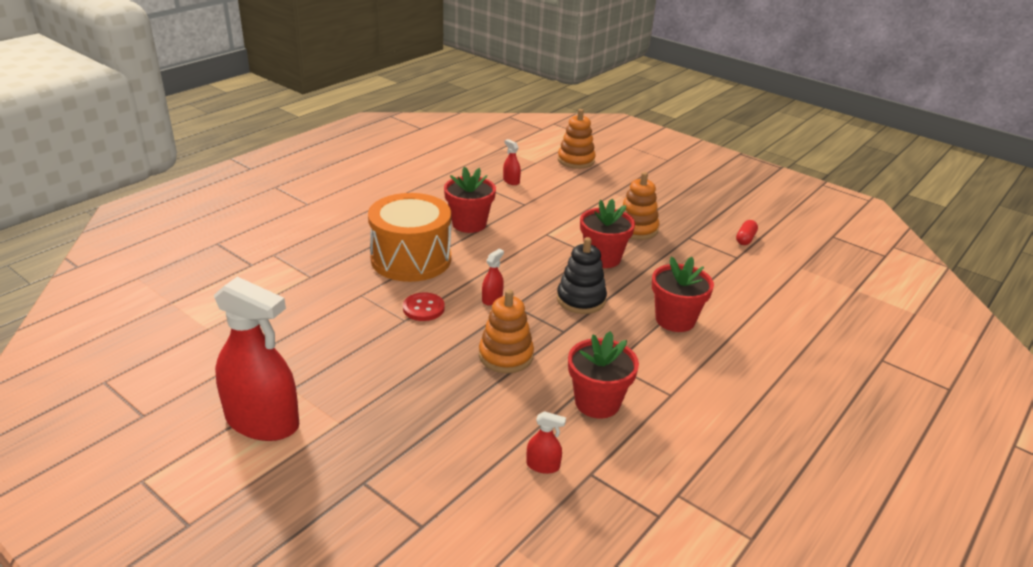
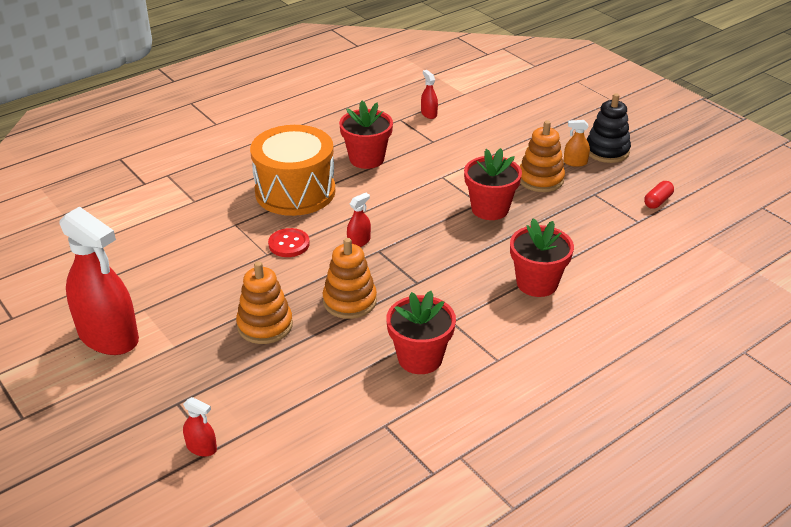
camera: 15 degrees right, 5 degrees up
red spray bottle [526,411,566,474] -> red spray bottle moved to [183,397,217,457]
black stacking toy [557,237,607,314] -> black stacking toy moved to [586,93,631,163]
orange stacking toy [558,109,596,169] -> orange stacking toy moved to [236,261,293,344]
none -> orange spray bottle [564,120,590,167]

